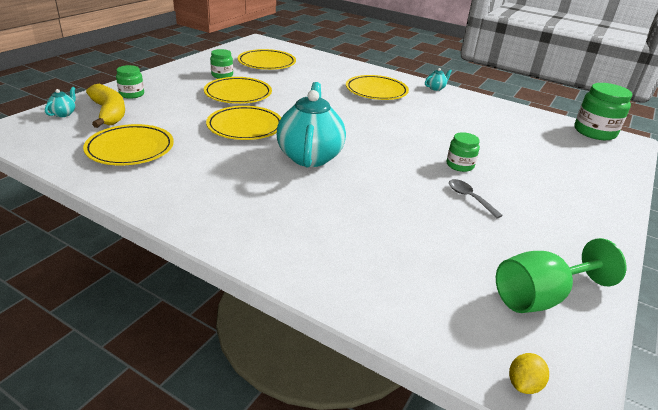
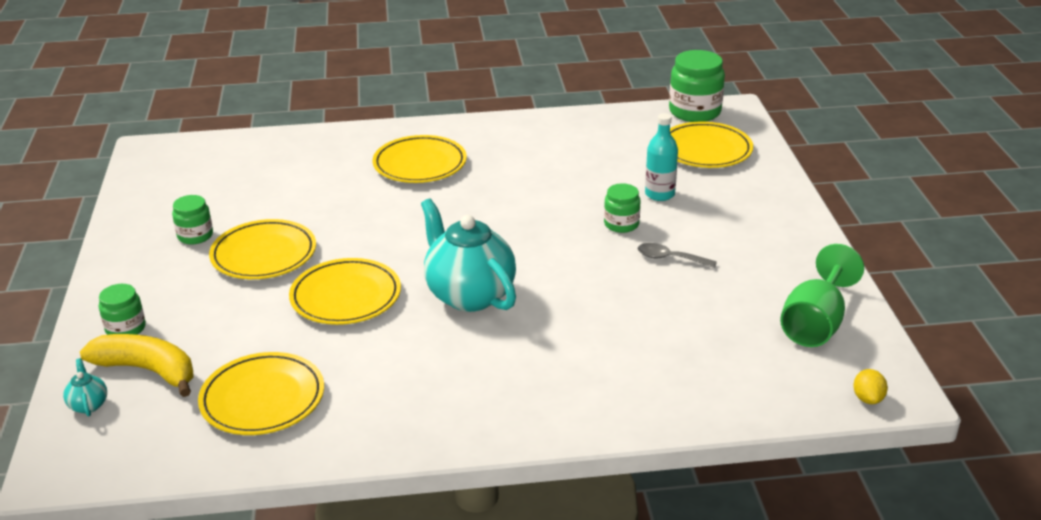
camera: 35 degrees left, 0 degrees up
yellow plate [238,49,296,70] -> yellow plate moved to [670,122,753,168]
turquoise teapot [425,68,452,91] -> none
none -> turquoise bottle [645,113,678,201]

